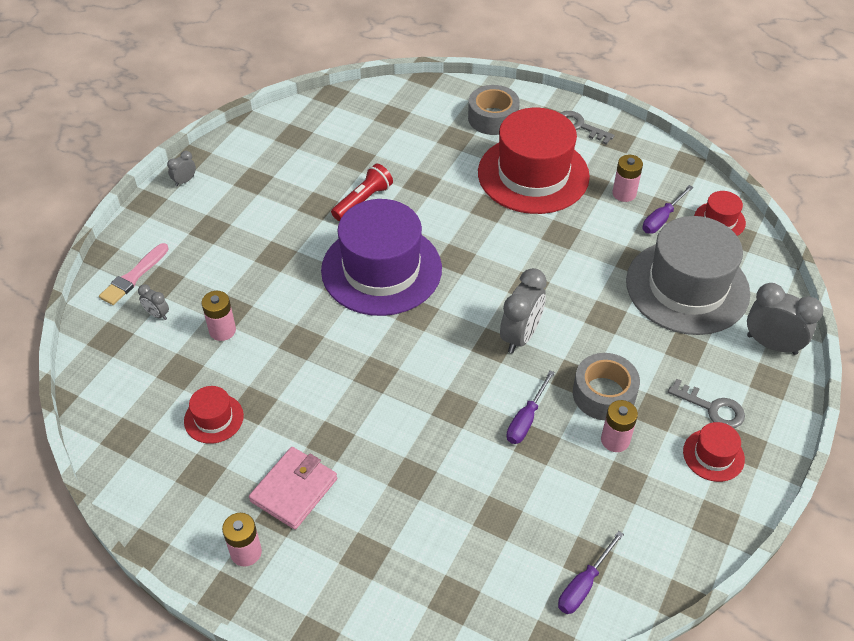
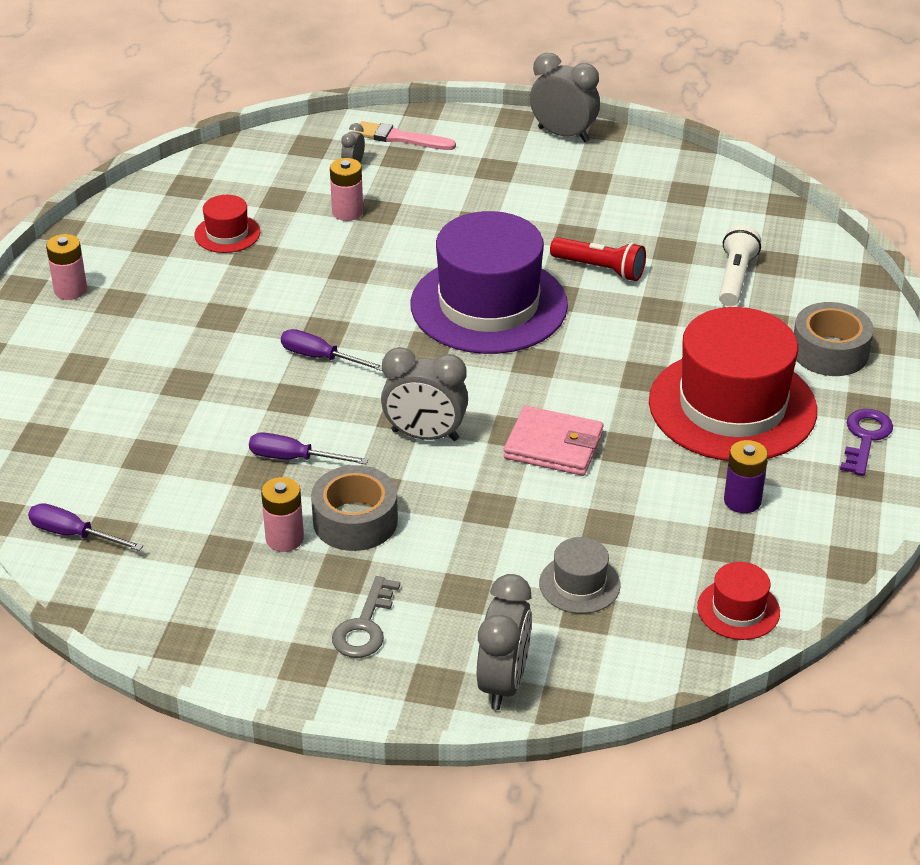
camera: 75 degrees right, 10 degrees down
grey clock [167,151,196,186] -> grey clock [530,53,600,142], size x2.03
pink wallet [249,447,337,530] -> pink wallet moved to [504,406,604,476]
grey key [561,111,615,145] -> purple key [840,409,893,476]
pink battery [612,155,643,202] -> purple battery [724,440,768,513]
grey hat [626,216,750,335] -> grey hat [539,537,621,614], size x0.44
purple screwdriver [642,185,693,234] -> purple screwdriver moved to [281,329,382,371]
red hat [683,422,745,482] -> none
none -> white flashlight [719,225,761,307]

